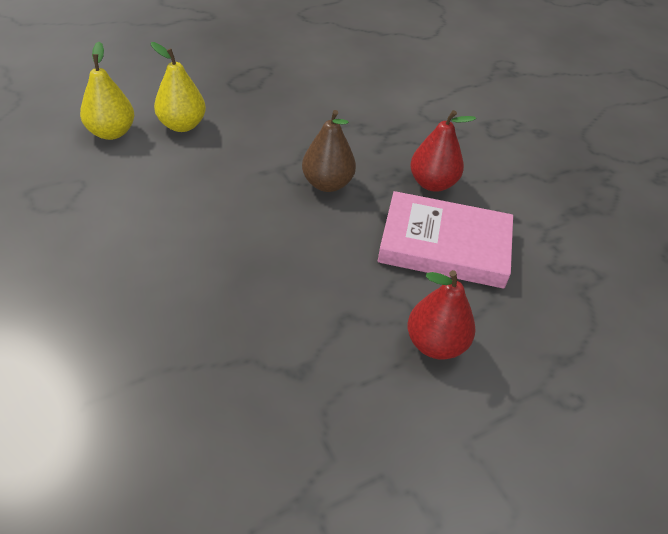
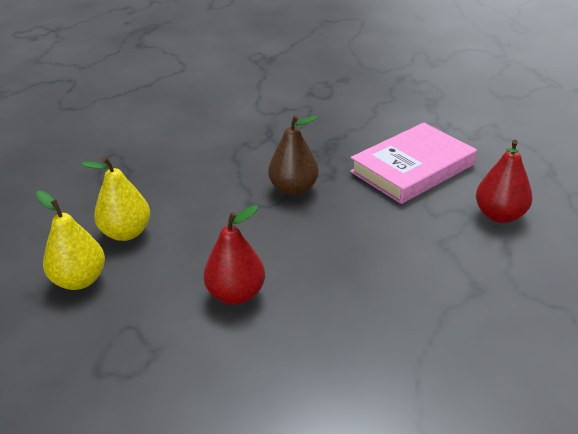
camera: 45 degrees left, 10 degrees down
red pear [410,110,476,192] -> red pear moved to [203,205,265,305]

